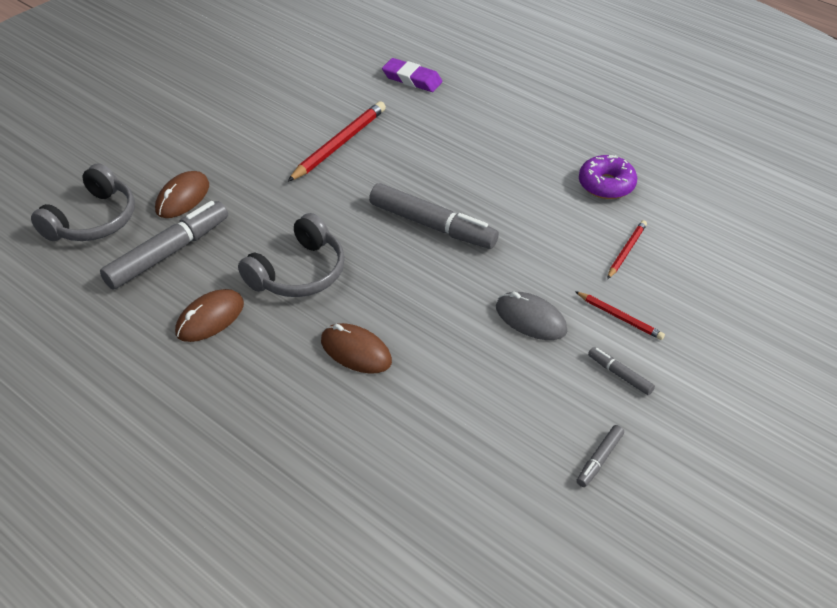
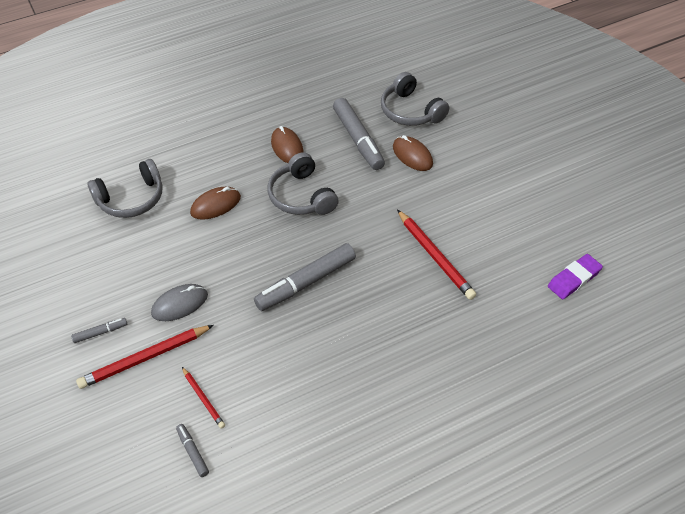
camera: 115 degrees right, 5 degrees up
purple eraser [382,58,443,92] -> purple eraser moved to [548,254,603,299]
red pencil [575,291,665,340] -> red pencil [76,325,214,389], size x1.78
grey marker [577,425,624,487] -> grey marker moved to [176,424,209,477]
purple donut [579,155,637,199] -> none
none -> grey headphones [87,159,162,218]

